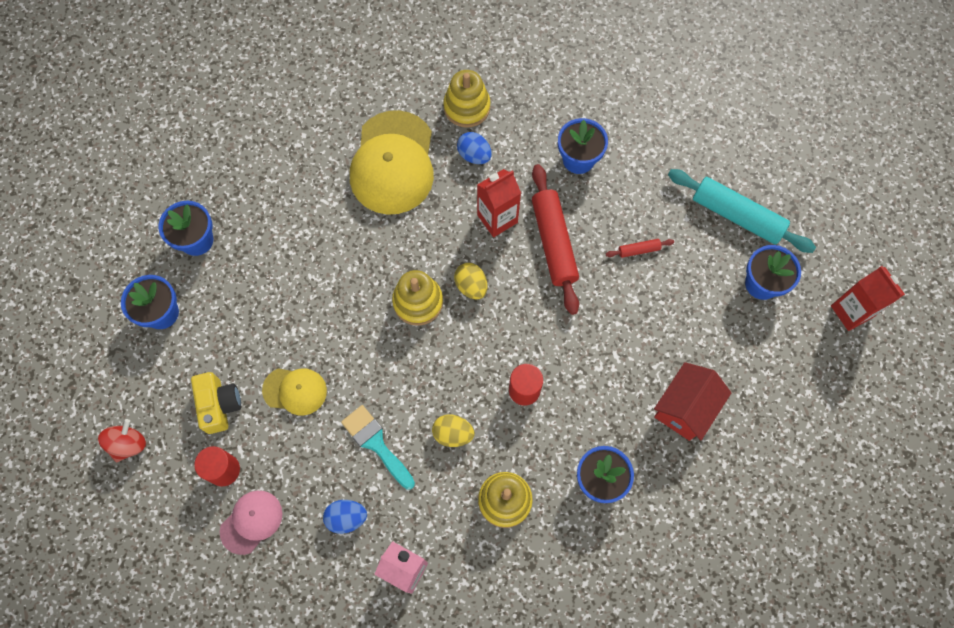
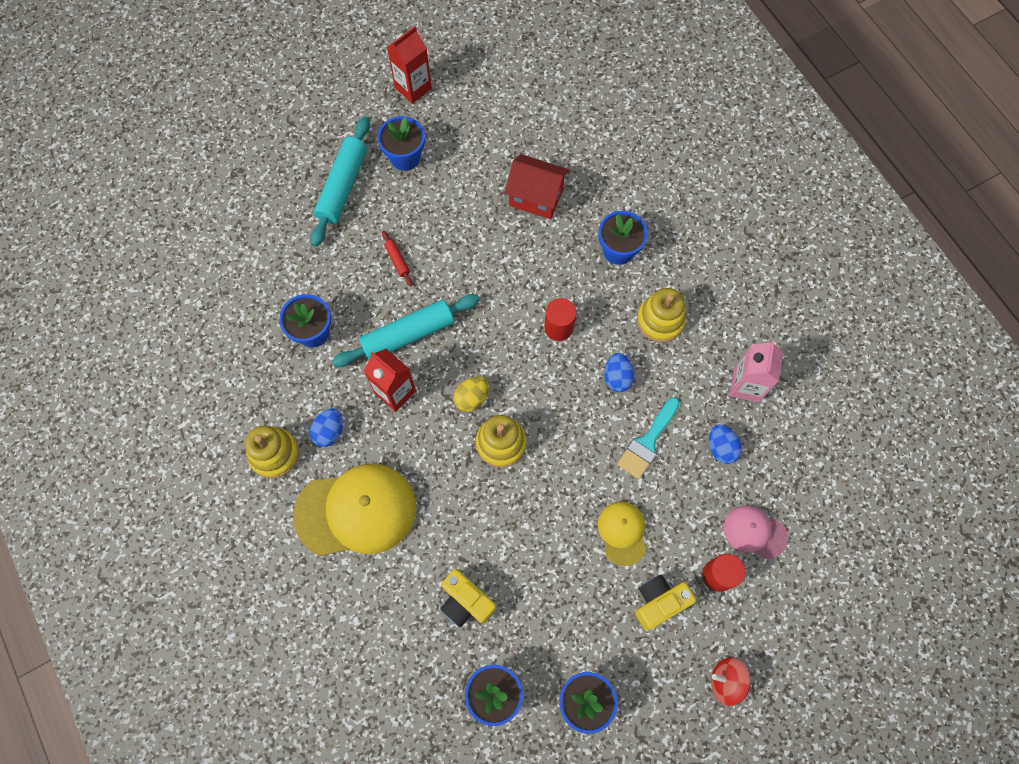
camera: 105 degrees left, 0 degrees up
yellow egg [432,414,475,447] -> blue egg [604,353,635,392]
red rolling pin [532,164,579,315] -> turquoise rolling pin [332,294,480,367]
none -> yellow camera [440,569,496,627]

